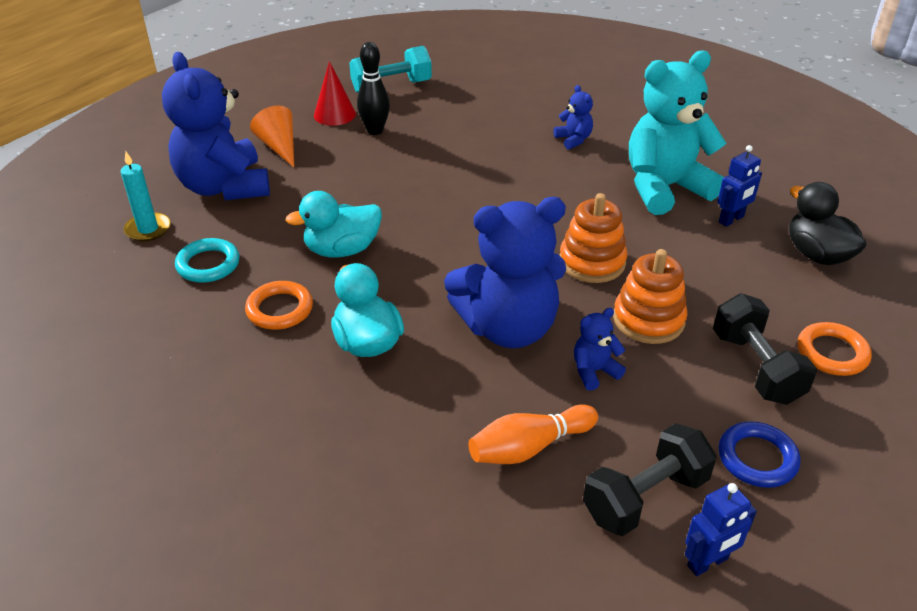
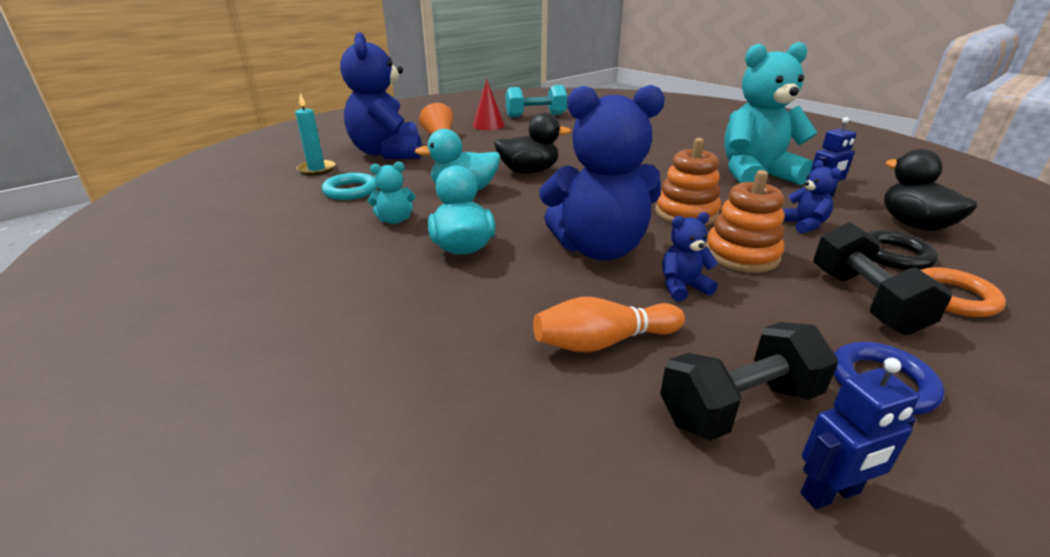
camera: 10 degrees right, 10 degrees down
orange ring [245,281,313,330] -> turquoise teddy bear [368,162,415,224]
black bowling pin [357,42,390,135] -> none
blue teddy bear [554,85,593,150] -> blue teddy bear moved to [783,160,841,234]
none -> black duck [494,113,571,174]
none -> black ring [867,230,938,270]

